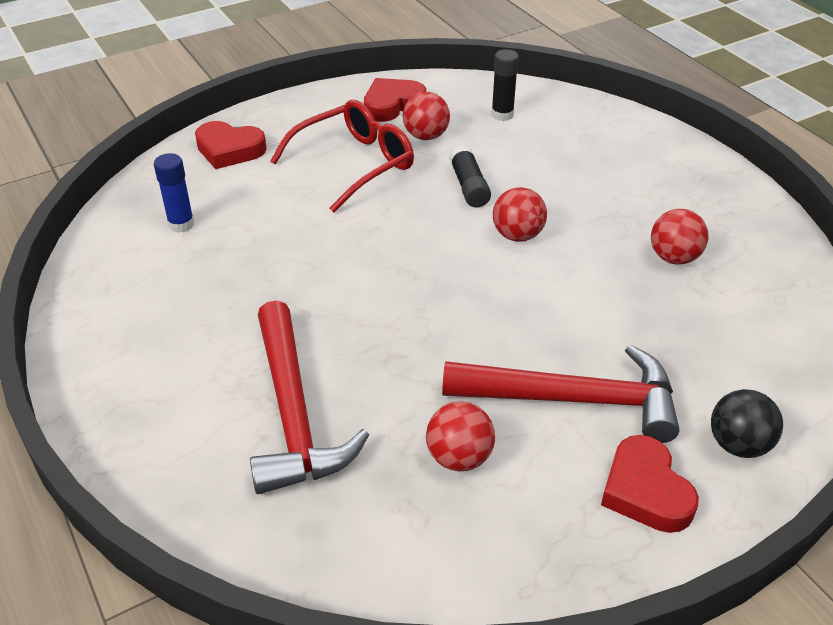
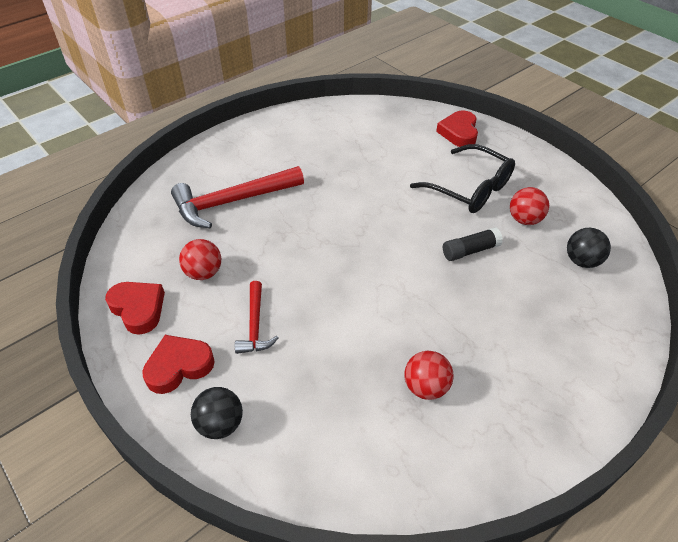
camera: 80 degrees right, 5 degrees up
blue glue stick [154,153,194,233] -> none
red glasses [270,100,414,213] -> black glasses [410,144,515,213]
red heart [364,78,426,122] -> red heart moved to [105,282,165,335]
red hammer [442,345,680,443] -> red hammer [235,281,278,354], size x0.54
black glue stick [491,49,519,121] -> black ball [567,228,611,268]
red ball [493,187,547,242] -> none

